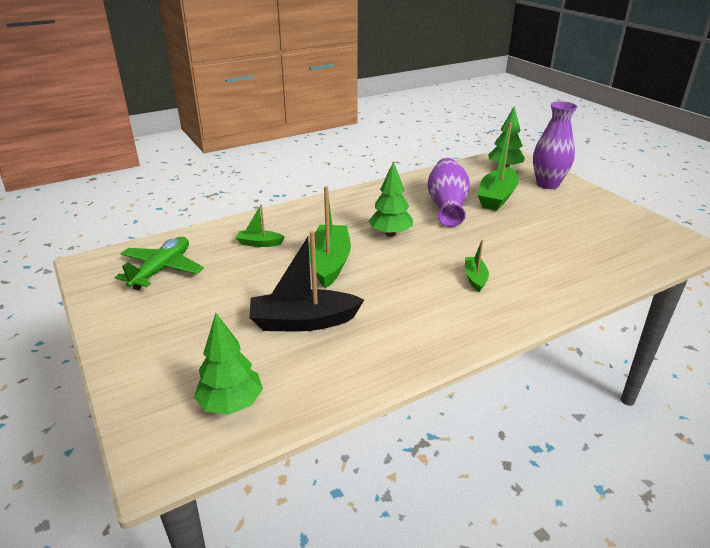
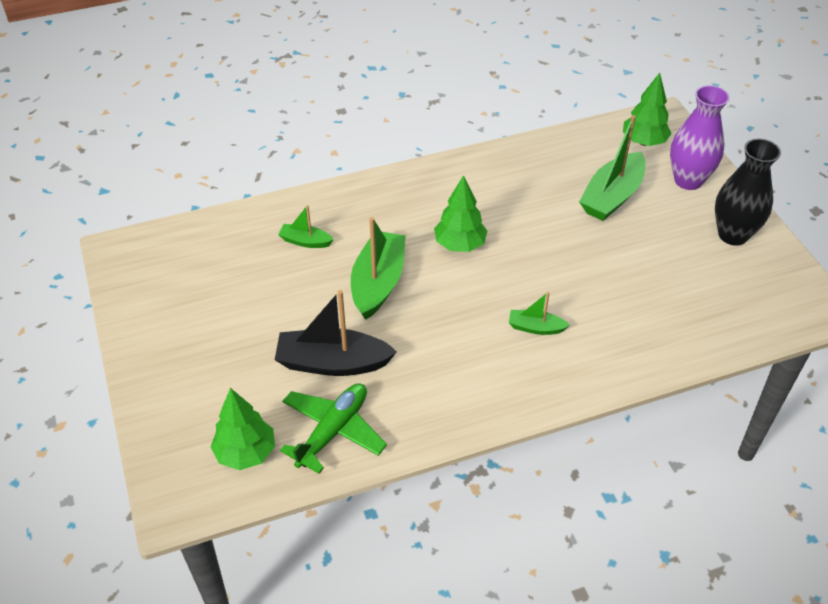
camera: 10 degrees right, 15 degrees up
green plane [115,237,204,290] -> green plane moved to [280,383,387,474]
purple vase [428,158,470,227] -> none
green boat [465,240,489,292] -> green boat turned 90 degrees counterclockwise [509,292,570,335]
none -> black vase [715,139,781,246]

